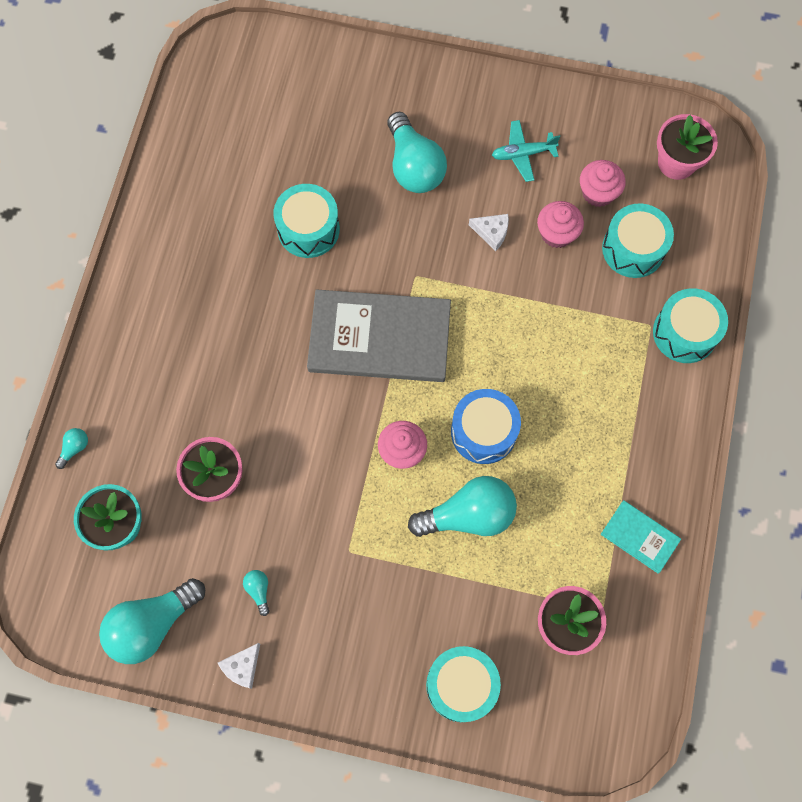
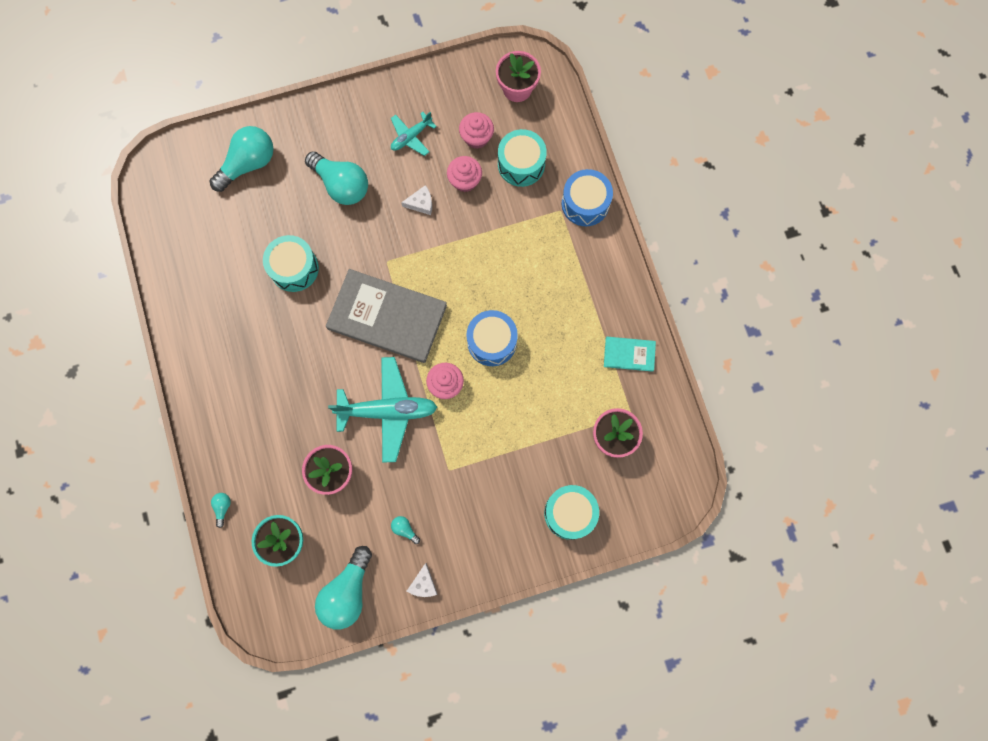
camera: 30 degrees left, 5 degrees up
grey book [307,289,451,382] -> grey book turned 45 degrees clockwise [326,269,447,363]
turquoise light bulb [408,476,517,537] -> turquoise light bulb moved to [210,126,274,192]
turquoise drum [653,288,728,363] -> blue drum [562,169,613,226]
none -> turquoise plane [328,357,437,463]

